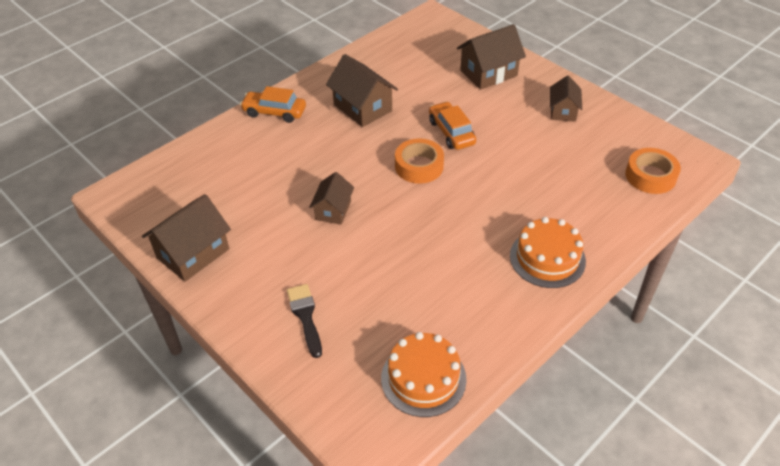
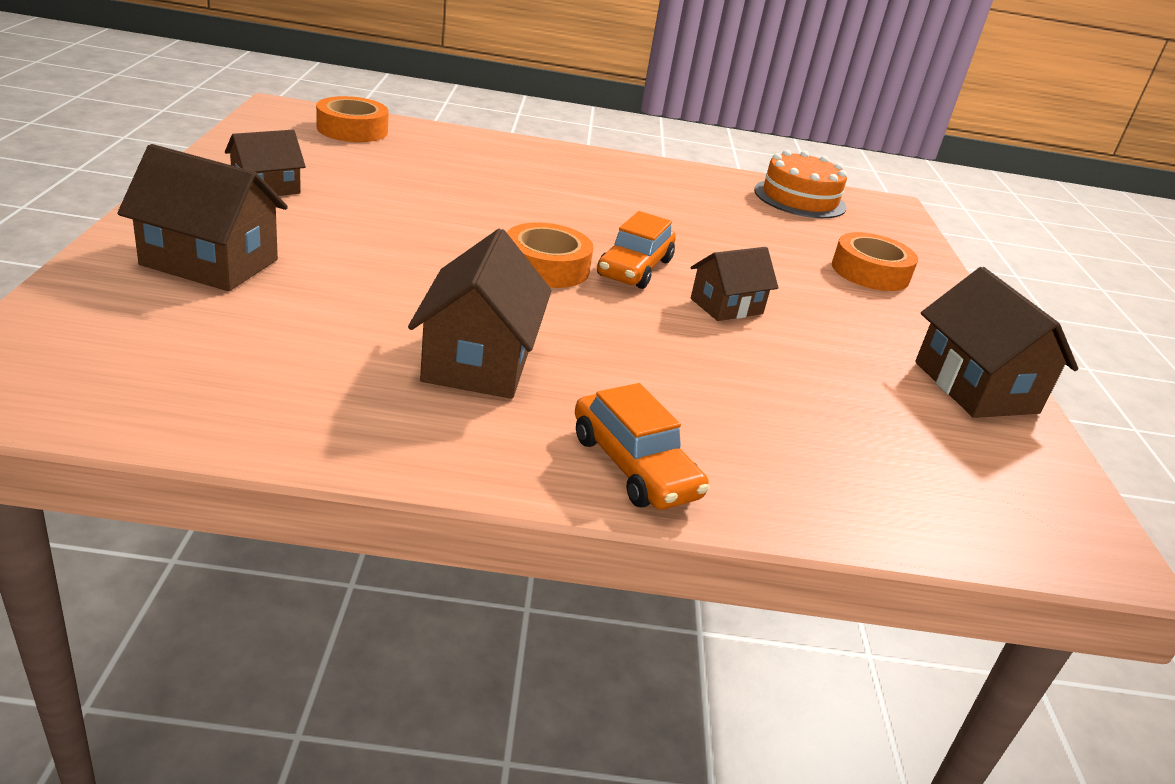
camera: 140 degrees left, 15 degrees down
brown house [142,194,231,282] -> brown house turned 75 degrees clockwise [915,267,1078,418]
black brush [287,284,322,358] -> orange tape [832,232,918,291]
orange car [429,101,476,150] -> orange car moved to [597,211,676,289]
orange cake [510,217,586,288] -> none

